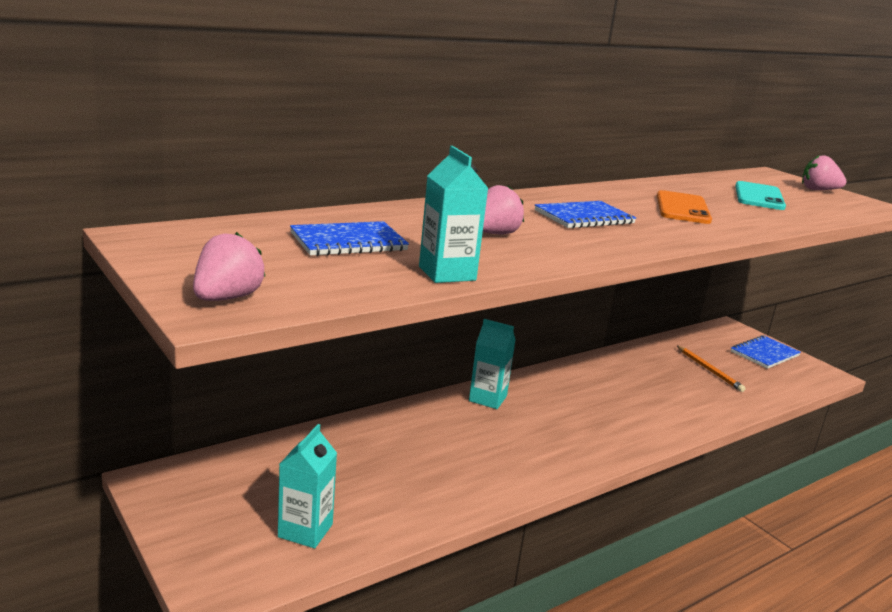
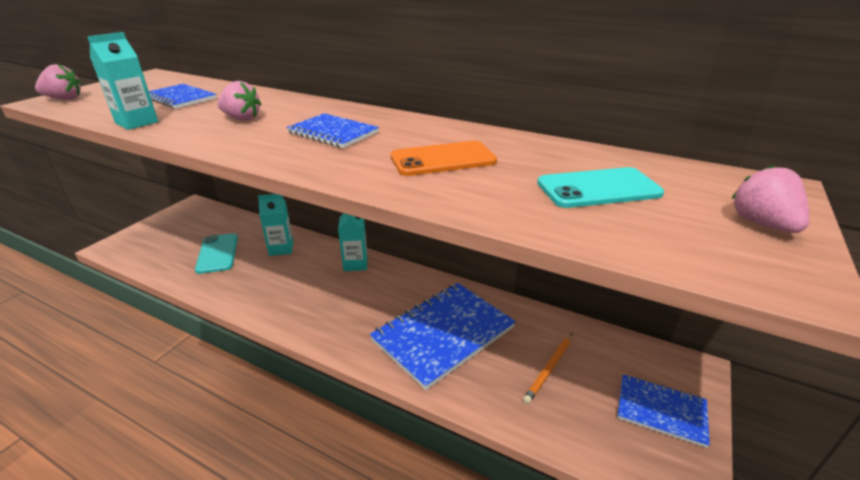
camera: 65 degrees right, 10 degrees up
turquoise carton [278,424,337,548] -> turquoise carton moved to [258,194,293,256]
none -> turquoise phone [195,233,238,274]
none -> blue notebook [370,283,516,390]

